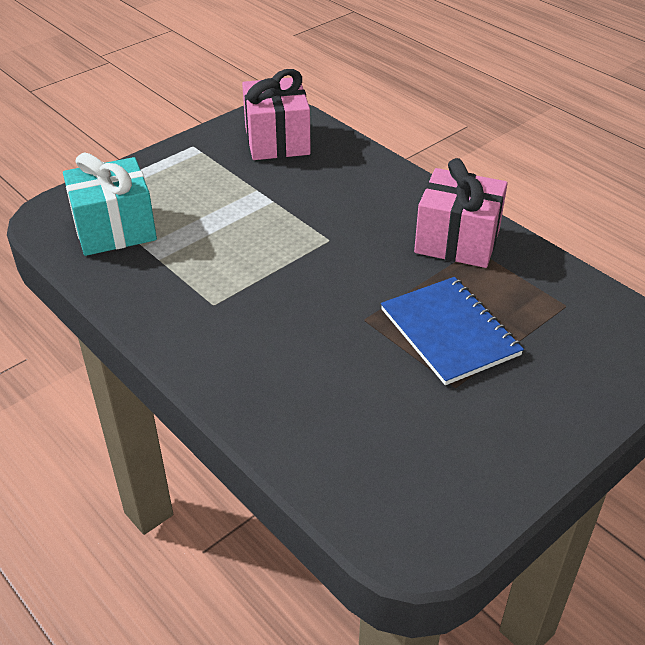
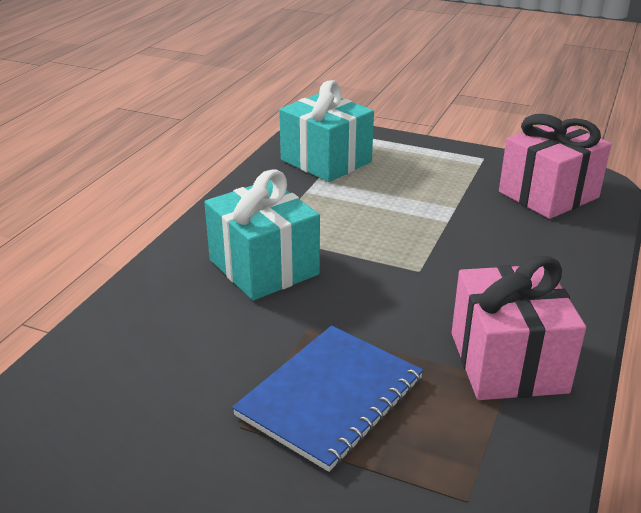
camera: 65 degrees right, 10 degrees down
none -> turquoise gift [204,169,320,301]

